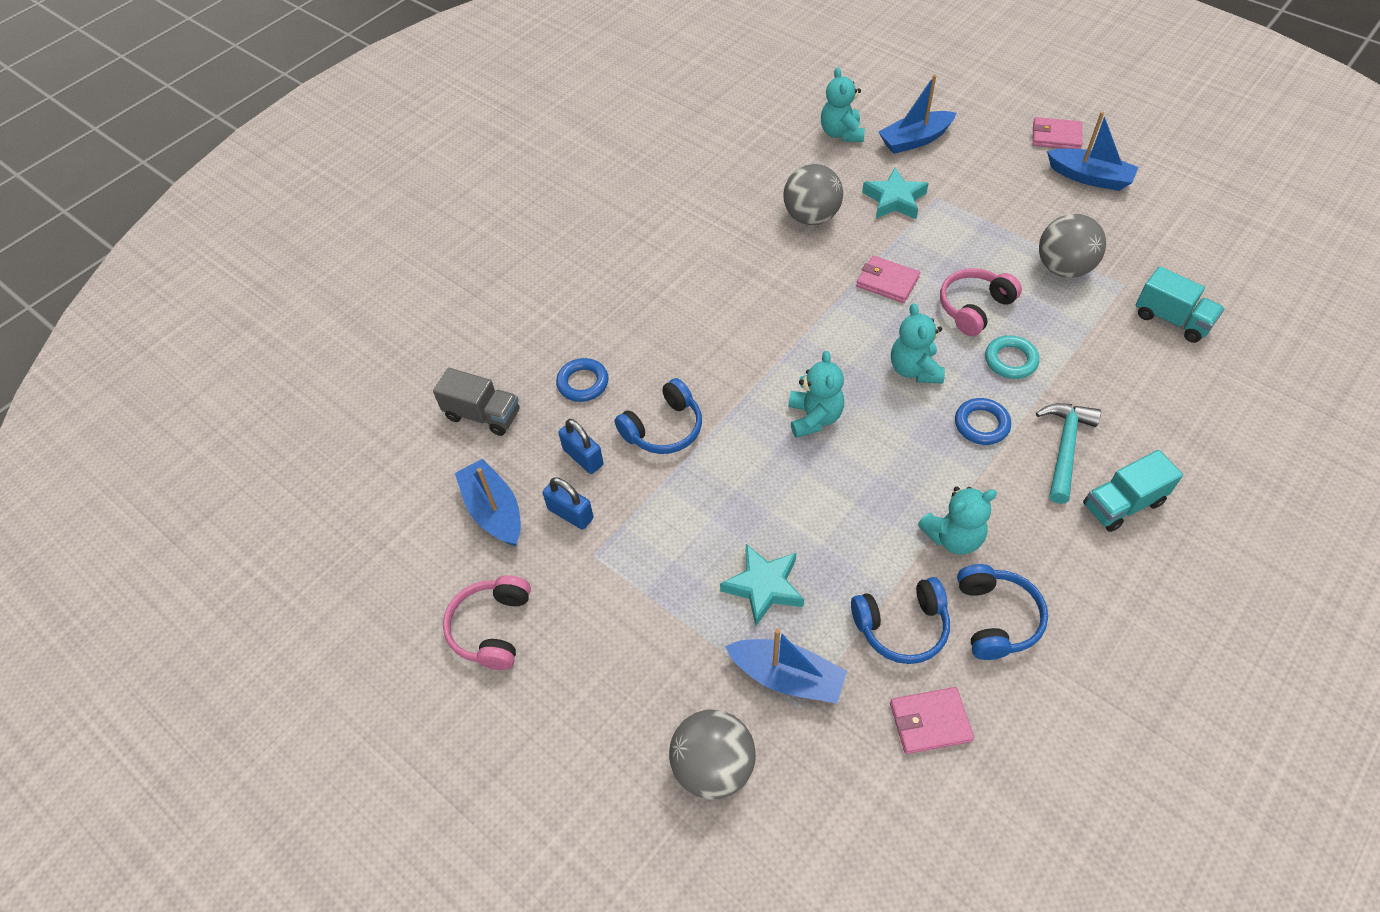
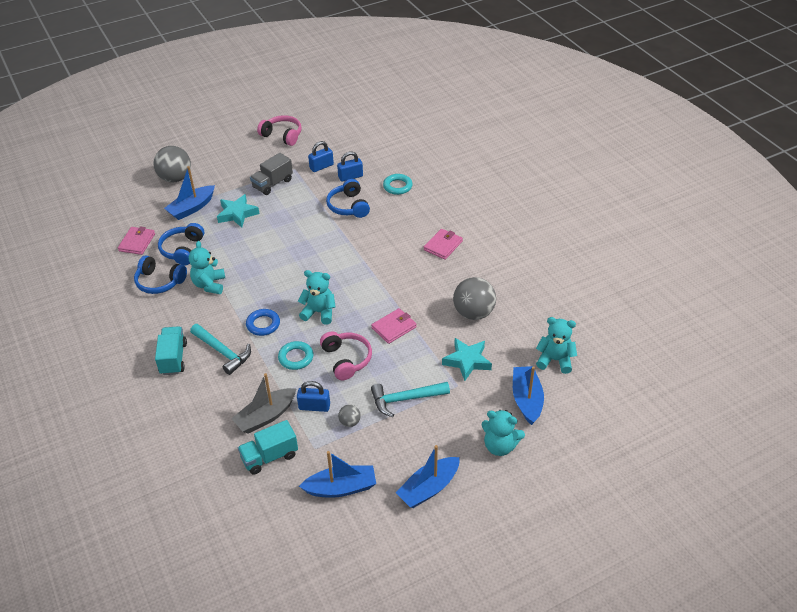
camera: 110 degrees right, 10 degrees down
grey truck [433,368,519,436] -> grey truck moved to [250,153,293,195]
blue boat [455,459,521,546] -> blue boat moved to [299,451,376,498]
blue ring [556,358,609,402] -> turquoise ring [383,174,413,195]
turquoise teddy bear [789,351,844,438] -> turquoise teddy bear moved to [482,410,525,456]
pink wallet [1032,117,1082,149] -> pink wallet moved to [424,229,463,260]
grey ball [1039,214,1106,278] -> grey ball [338,405,361,427], size x0.47
none -> grey boat [231,373,296,434]
none -> blue padlock [297,381,330,412]
none -> turquoise hammer [371,382,450,417]

